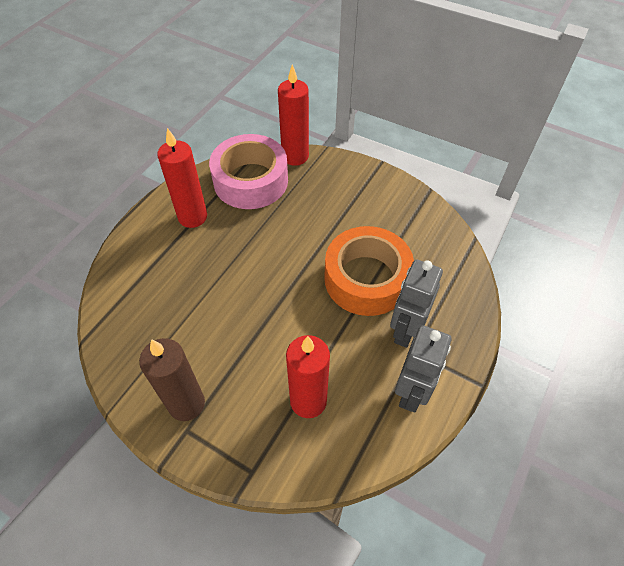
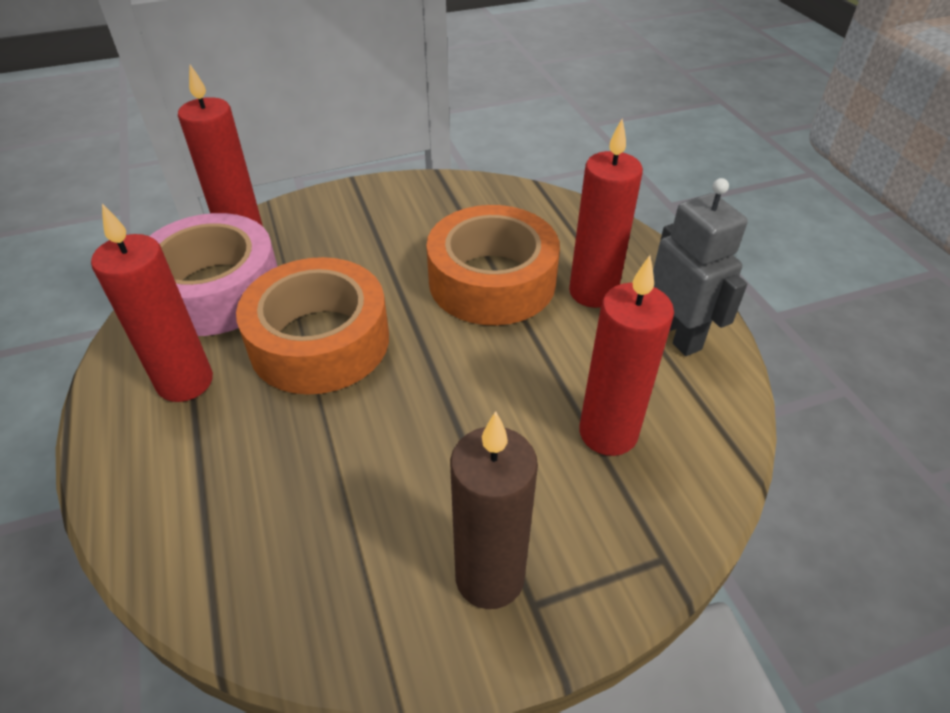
camera: 50 degrees left, 10 degrees down
grey robot [390,259,443,348] -> red candle [569,119,643,308]
none -> orange tape [236,257,389,395]

